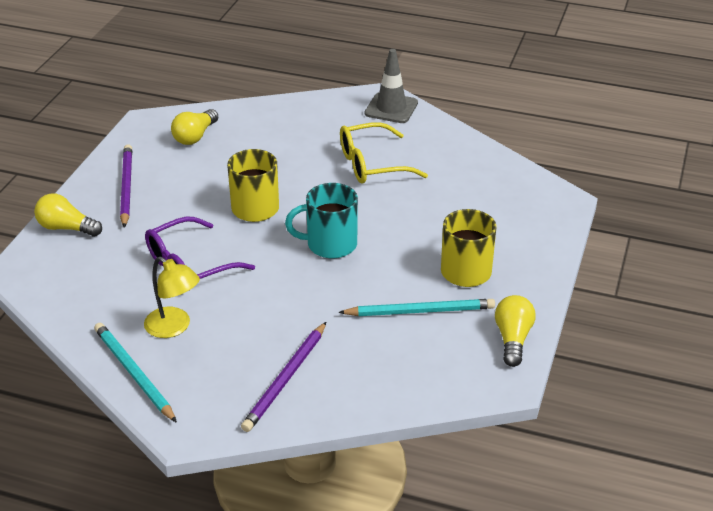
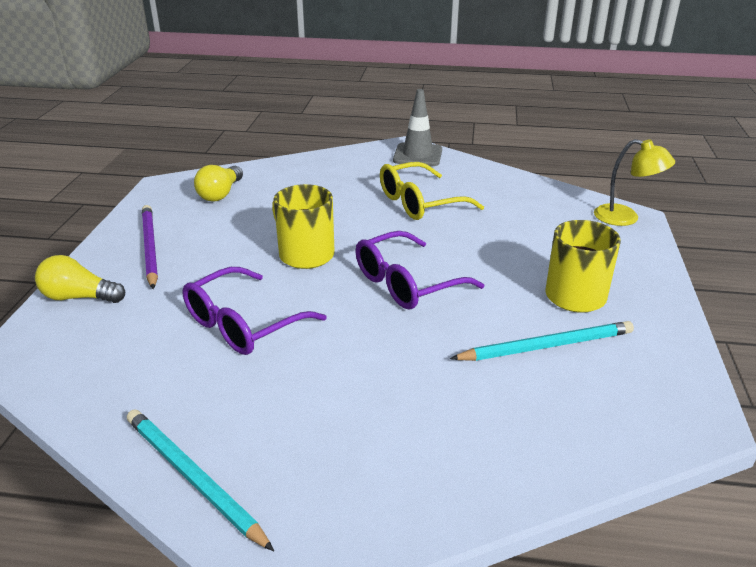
camera: 10 degrees left, 5 degrees down
yellow lamp [144,257,200,338] -> yellow lamp moved to [594,139,675,226]
purple pencil [241,322,326,432] -> none
turquoise mug [285,183,358,258] -> purple glasses [355,231,485,310]
yellow light bulb [495,295,536,367] -> none

